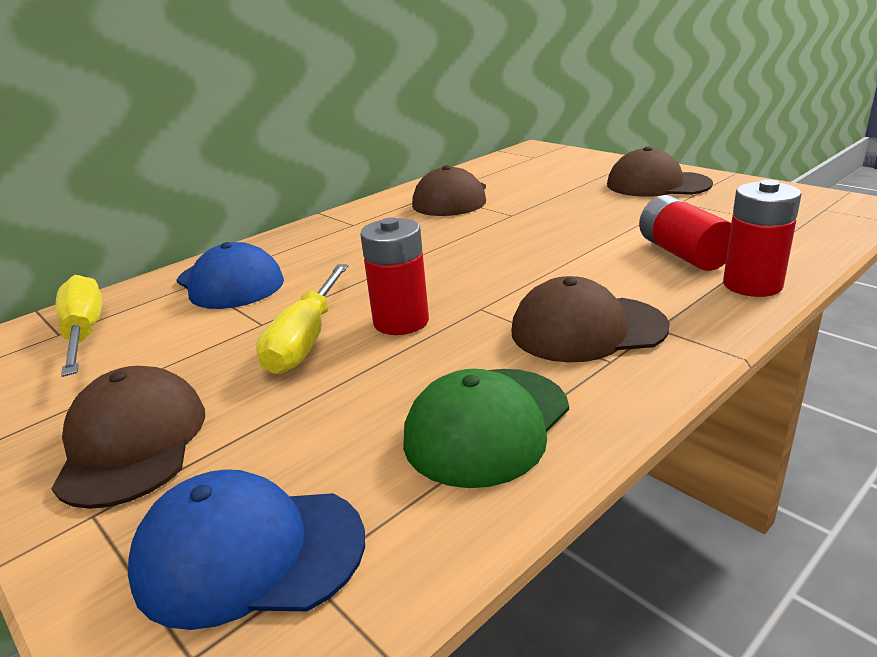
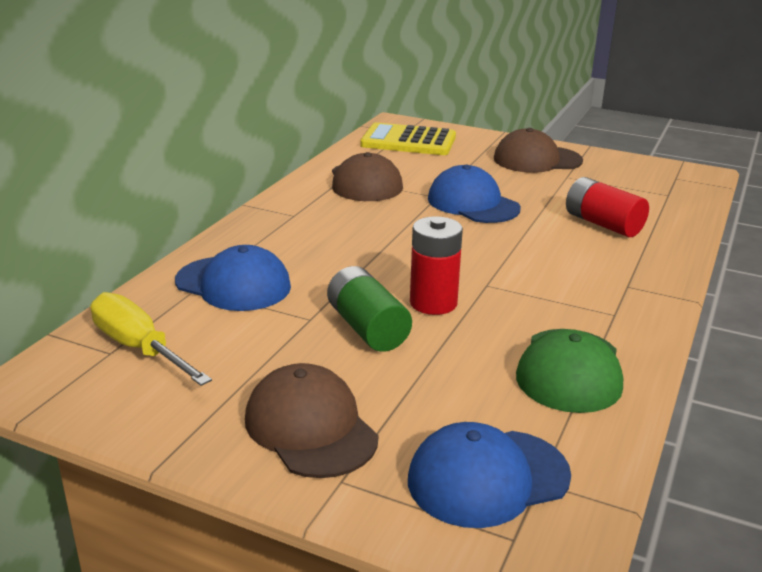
camera: 25 degrees left, 0 degrees up
yellow screwdriver [256,264,349,374] -> green battery [327,266,412,352]
brown cap [511,276,670,362] -> none
red battery [723,180,801,297] -> none
none -> yellow calculator [360,122,456,155]
none -> blue cap [428,165,521,223]

